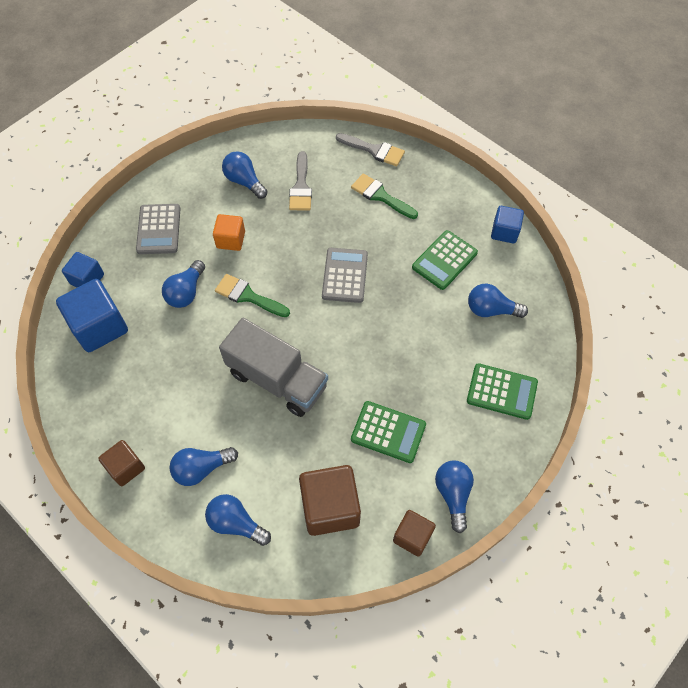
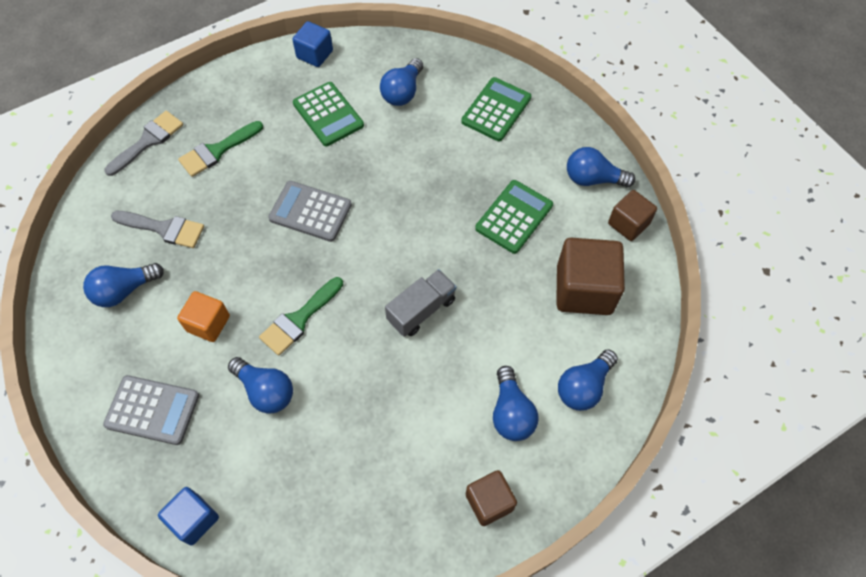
camera: 75 degrees left, 0 degrees up
blue cube [56,279,128,352] -> none
grey truck [219,318,328,417] -> grey truck [385,269,457,337], size x0.59

